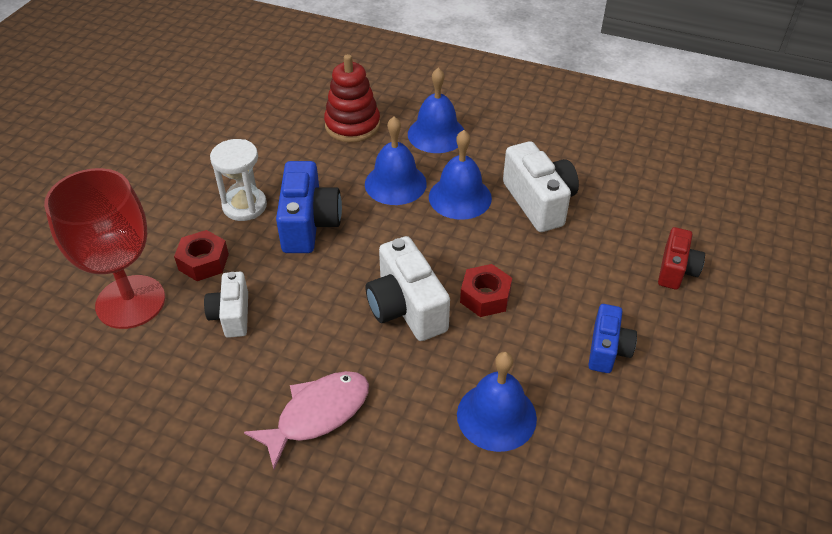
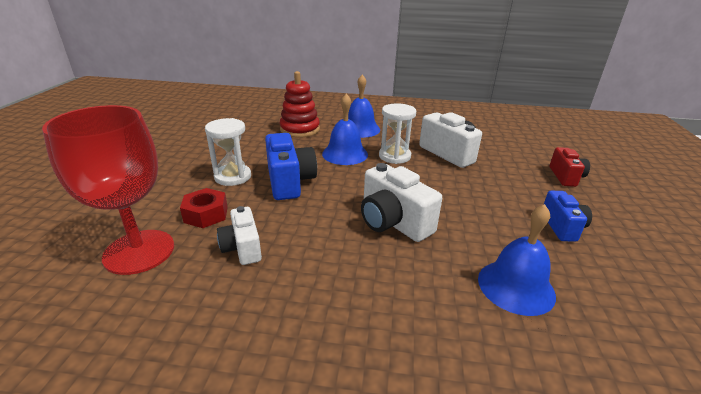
camera: 15 degrees left, 15 degrees down
pink fish [244,371,369,470] -> none
blue bell [429,130,492,220] -> white hourglass [379,103,416,164]
red nut [460,264,512,317] -> none

